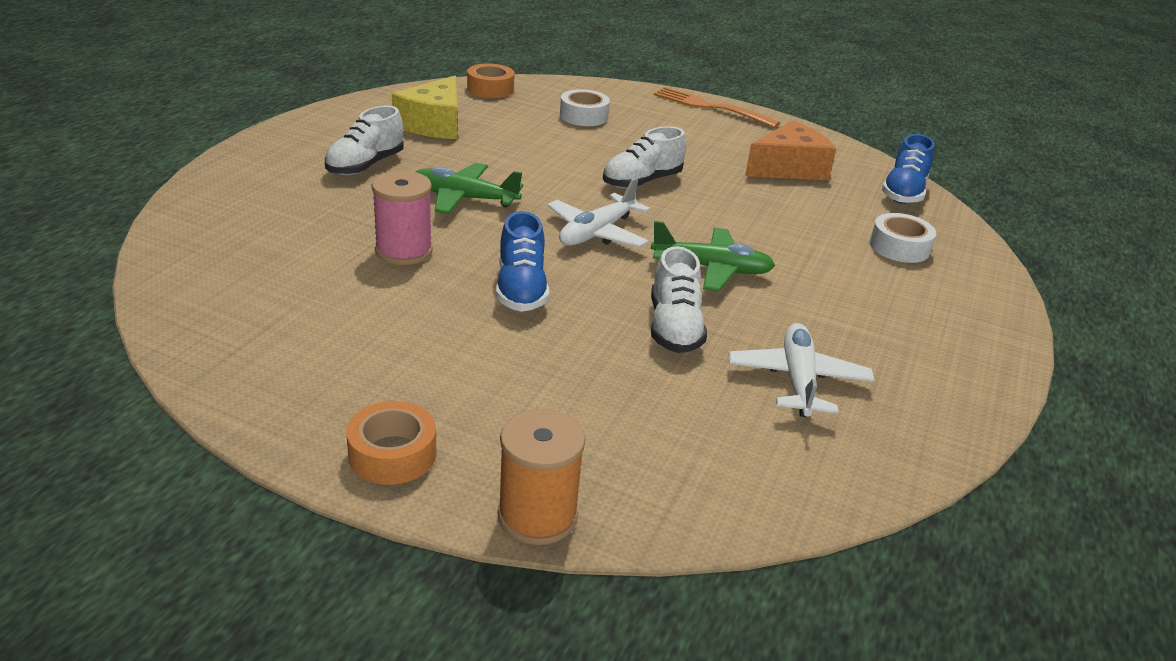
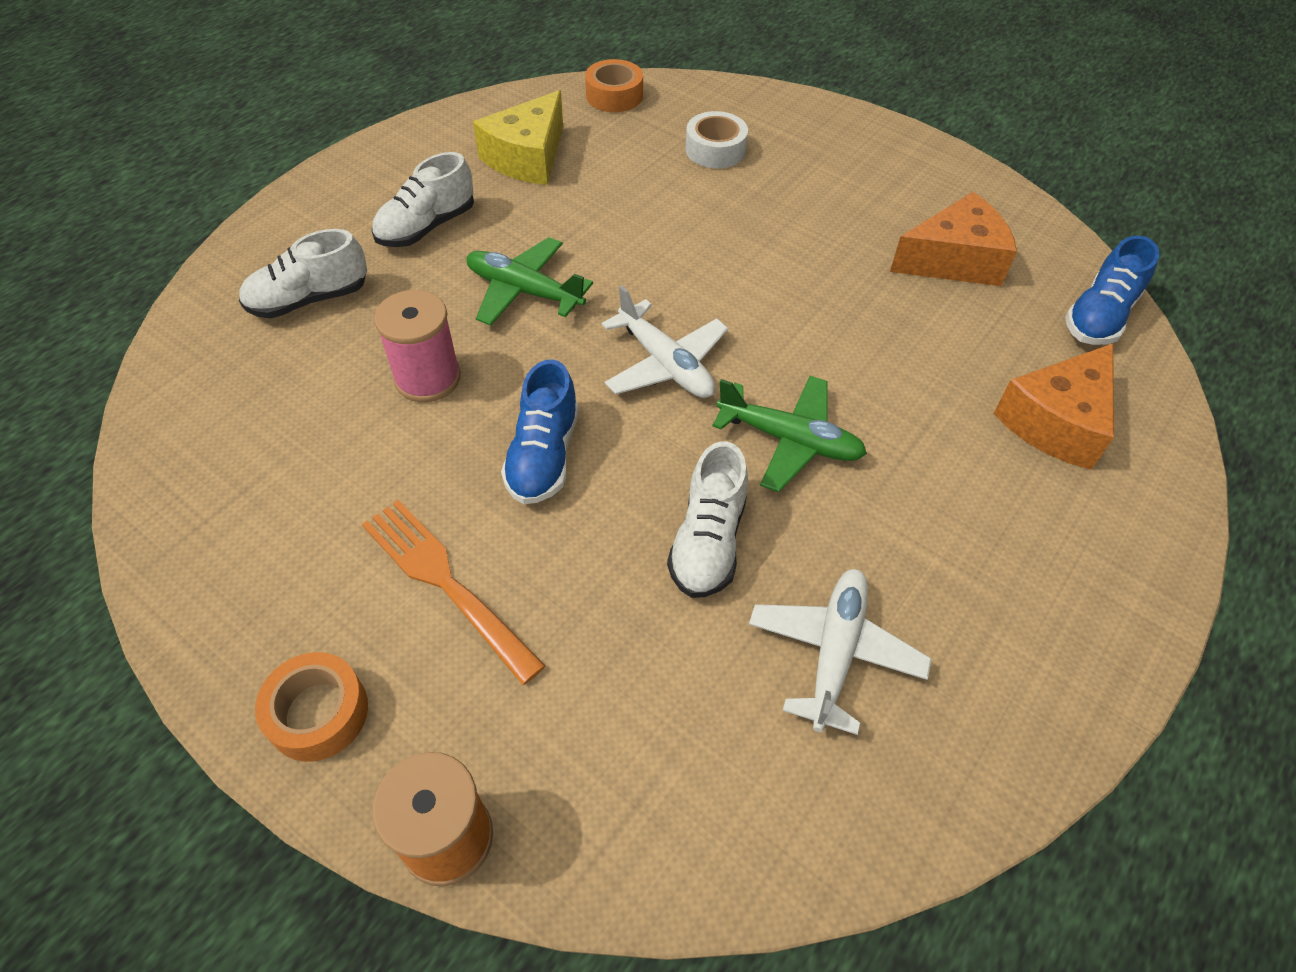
camera: 15 degrees right, 20 degrees up
white plane [547,178,650,248] -> white plane turned 90 degrees counterclockwise [601,285,728,398]
white shoe [603,126,686,189] -> white shoe moved to [239,229,367,318]
orange fork [654,87,780,128] -> orange fork moved to [362,500,546,685]
white tape [870,213,936,263] -> orange cheese [993,343,1114,470]

